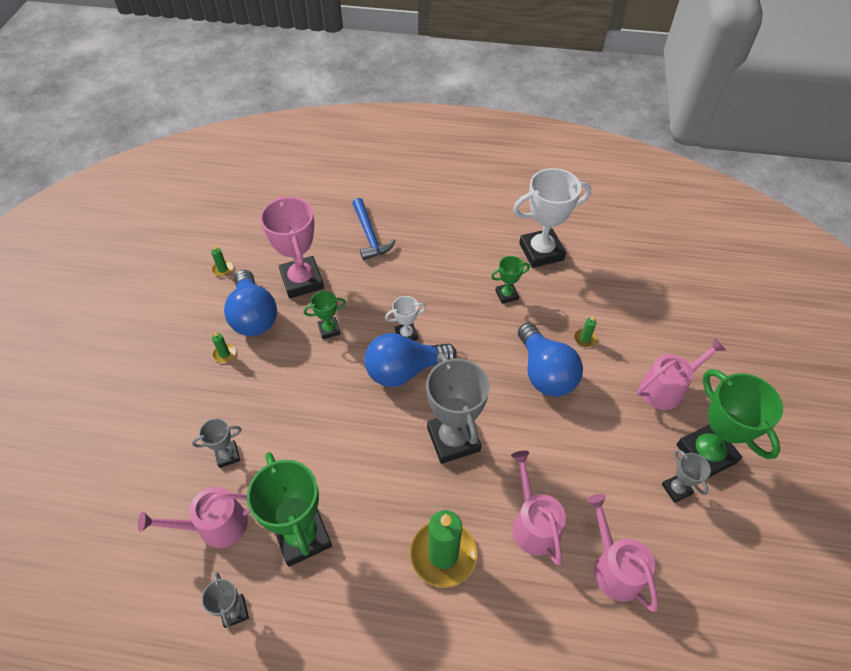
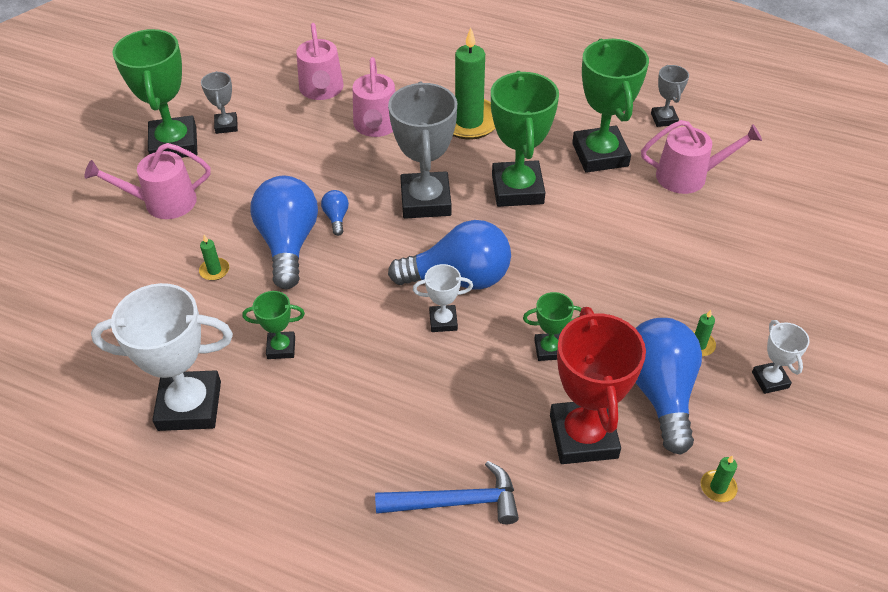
camera: 165 degrees left, 5 degrees down
grey trophy [192,418,242,468] -> none
pink trophy [260,196,324,298] -> red trophy [550,307,646,464]
blue hammer [352,198,396,260] -> blue hammer turned 90 degrees clockwise [375,461,519,524]
none -> blue light bulb [321,190,349,236]
none -> green trophy [491,71,559,207]
none -> white trophy [752,320,810,394]

